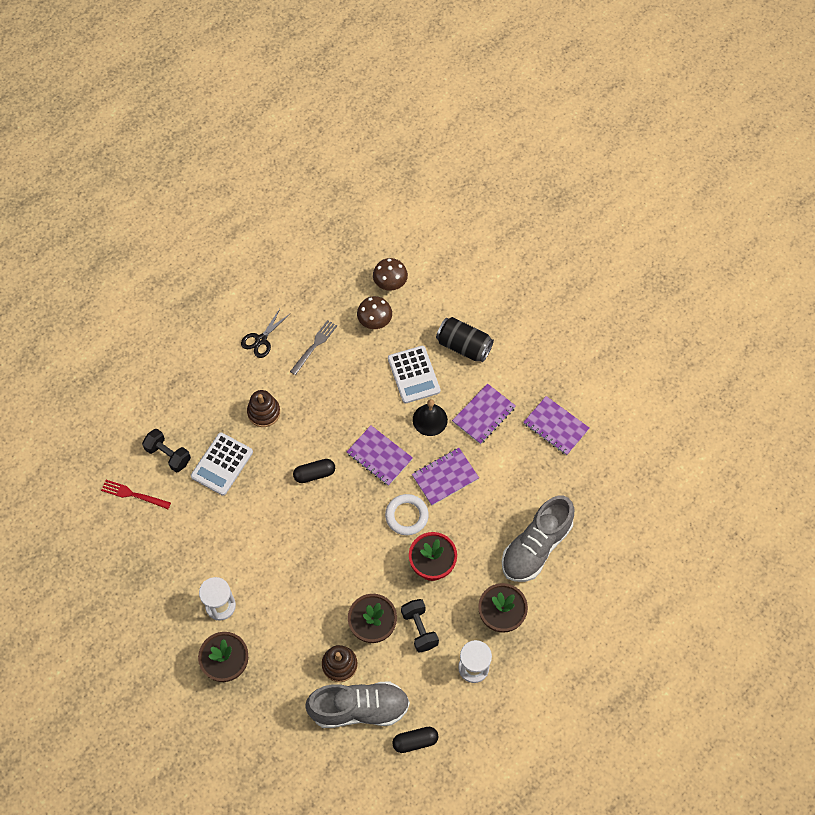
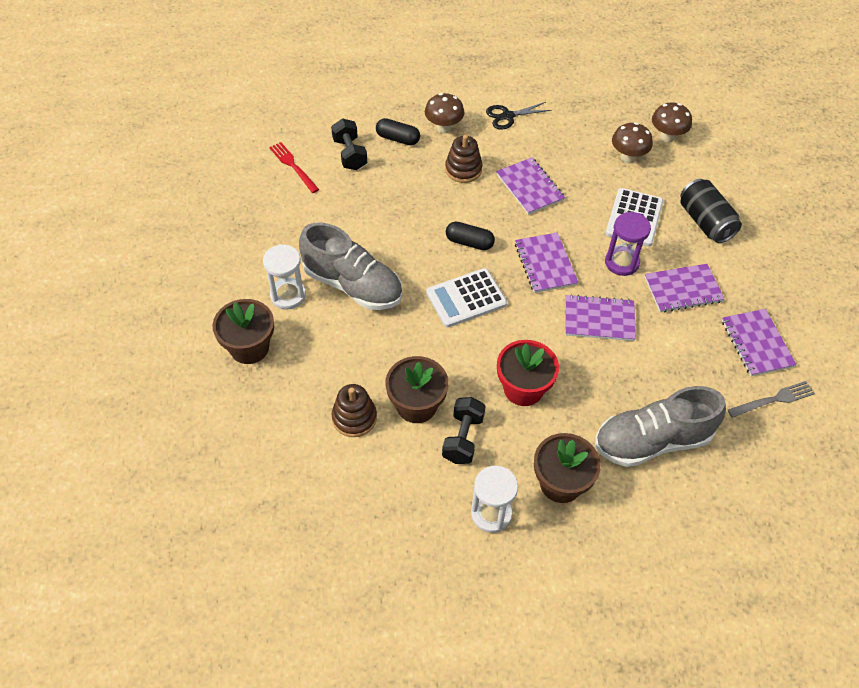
camera: 35 degrees right, 10 degrees down
white calculator [191,432,253,496] -> white calculator moved to [426,268,507,327]
grey fork [290,320,337,375] -> grey fork moved to [728,381,815,418]
grey shoe [305,681,410,728] -> grey shoe moved to [299,223,402,310]
white ring [385,494,429,535] -> none
black capsule [392,727,438,753] -> black capsule moved to [376,118,420,145]
black bell [413,399,448,436] -> purple hourglass [605,212,651,276]
none -> brown mushroom [425,93,465,134]
none -> purple notebook [496,157,565,215]

